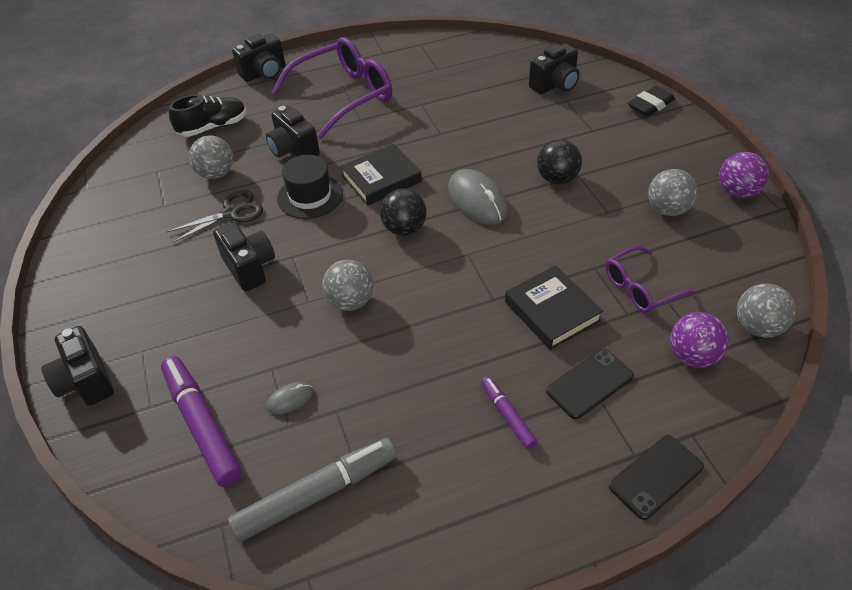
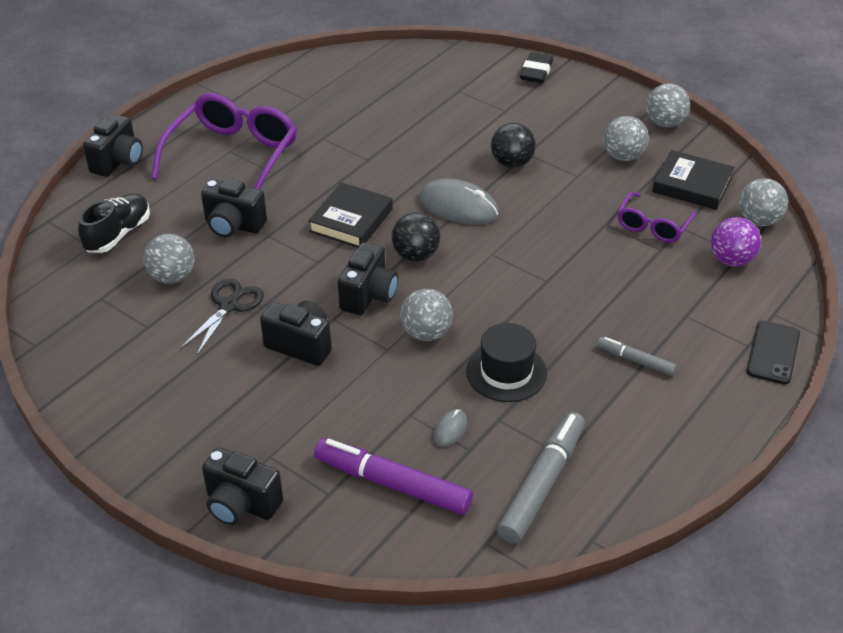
camera: 35 degrees left, 5 degrees down
black hat [277,155,343,219] -> black hat moved to [466,323,547,402]
purple marker [481,376,537,449] -> grey marker [597,337,677,376]
black book [505,265,603,350] -> black book moved to [652,150,734,210]
black camera [529,43,580,94] -> black camera moved to [338,242,398,315]
black phone [546,349,634,419] -> none
purple ball [719,152,769,198] -> grey ball [646,83,690,127]

